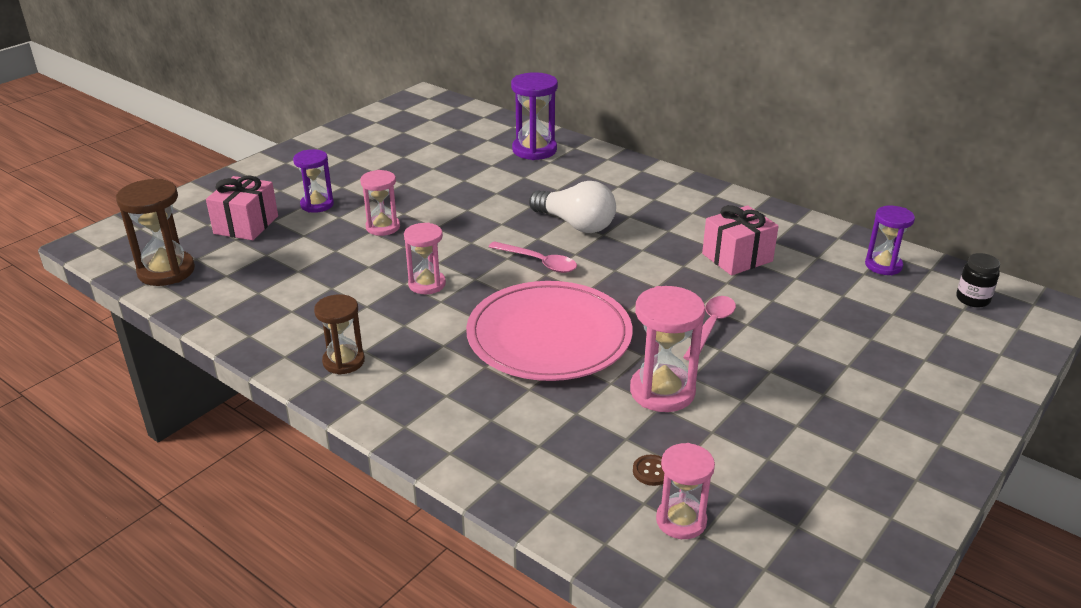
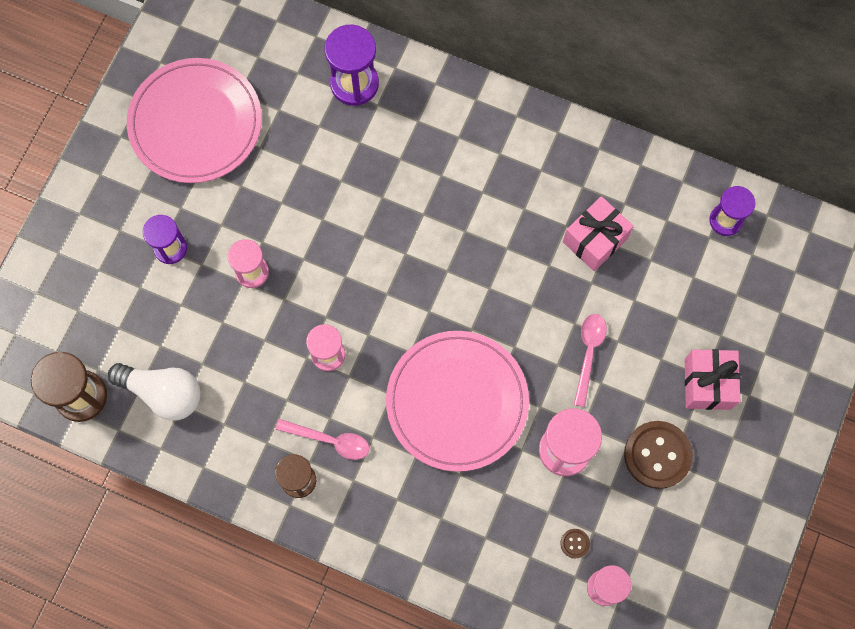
camera: 15 degrees left, 40 degrees up
pink gift [206,175,278,240] -> pink gift moved to [685,349,740,410]
pink spoon [489,241,577,273] -> pink spoon moved to [276,419,370,460]
white light bulb [529,181,616,233] -> white light bulb moved to [108,363,201,421]
black jar [957,253,1000,307] -> none
none -> pink plate [127,58,262,183]
none -> brown button [624,421,693,489]

